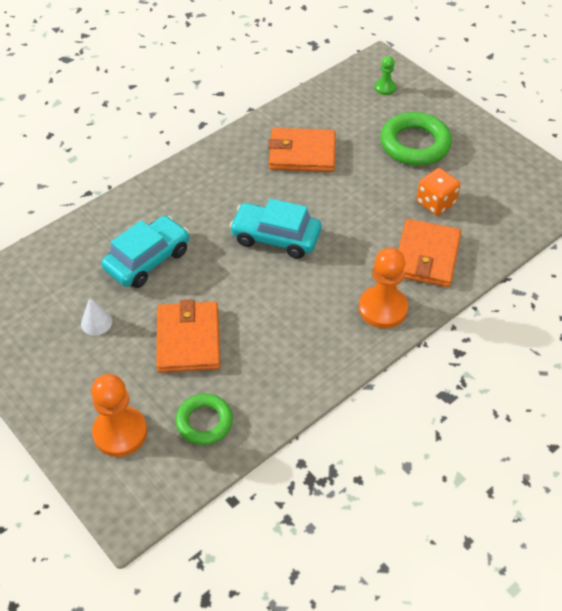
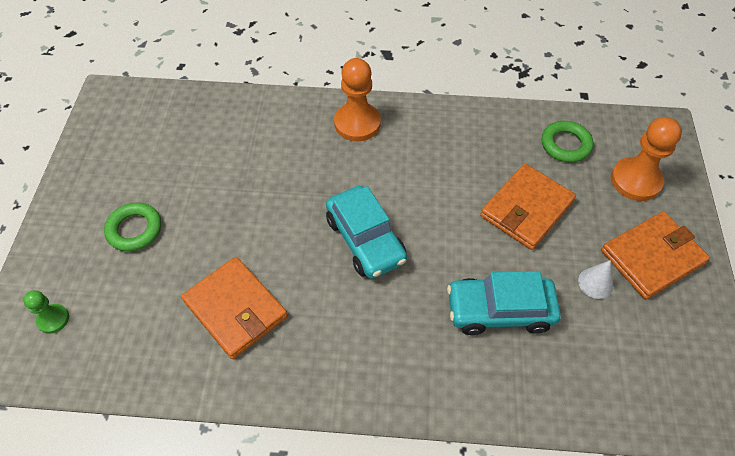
camera: 135 degrees left, 5 degrees up
green ring [380,112,452,166] -> green ring [104,202,161,252], size x0.63
orange wallet [398,219,461,287] -> orange wallet moved to [601,211,710,299]
orange dice [417,168,460,216] -> none

